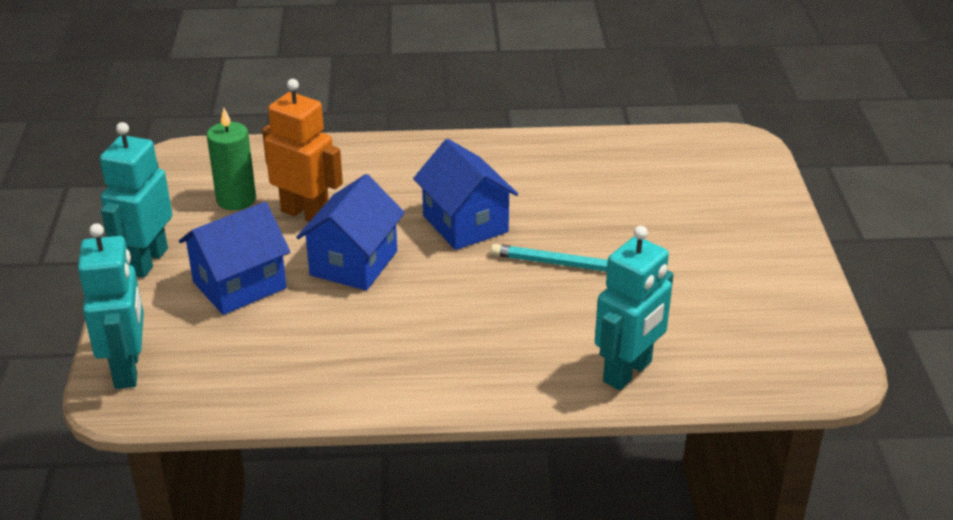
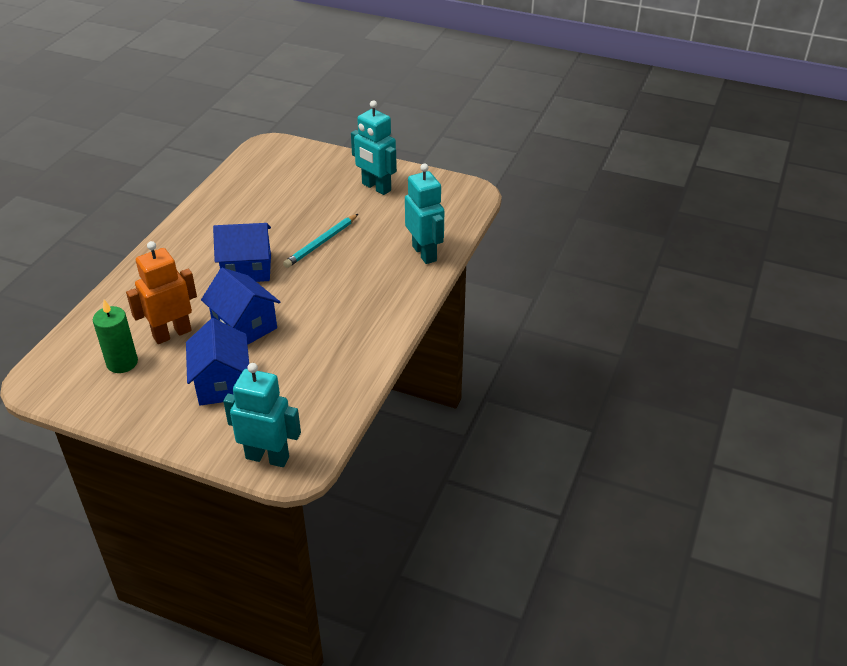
camera: 65 degrees left, 5 degrees up
turquoise robot [100,122,172,278] -> turquoise robot moved to [351,100,397,195]

